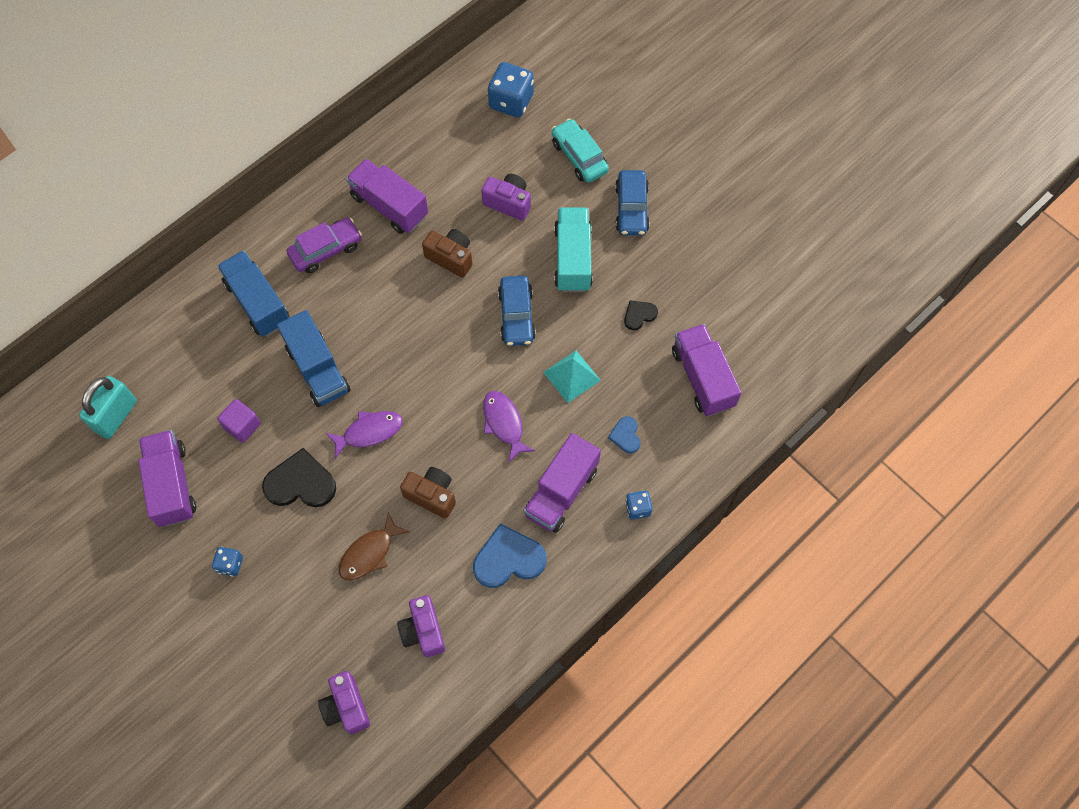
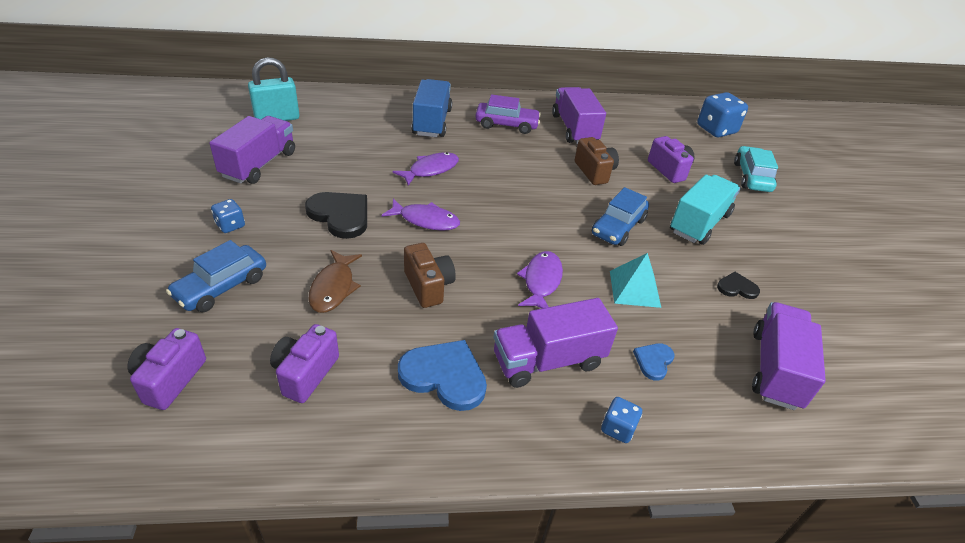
camera: 35 degrees right, 25 degrees down
purple cube [217,399,261,443] -> none
blue truck [277,310,350,407] -> purple fish [393,152,459,186]
brown fish [339,512,409,580] -> brown fish turned 75 degrees counterclockwise [308,250,362,313]
blue car [615,170,650,236] -> blue car moved to [166,240,266,312]

